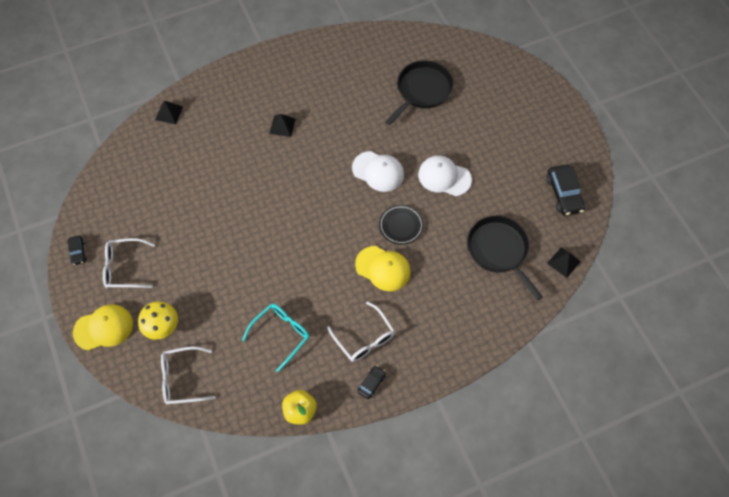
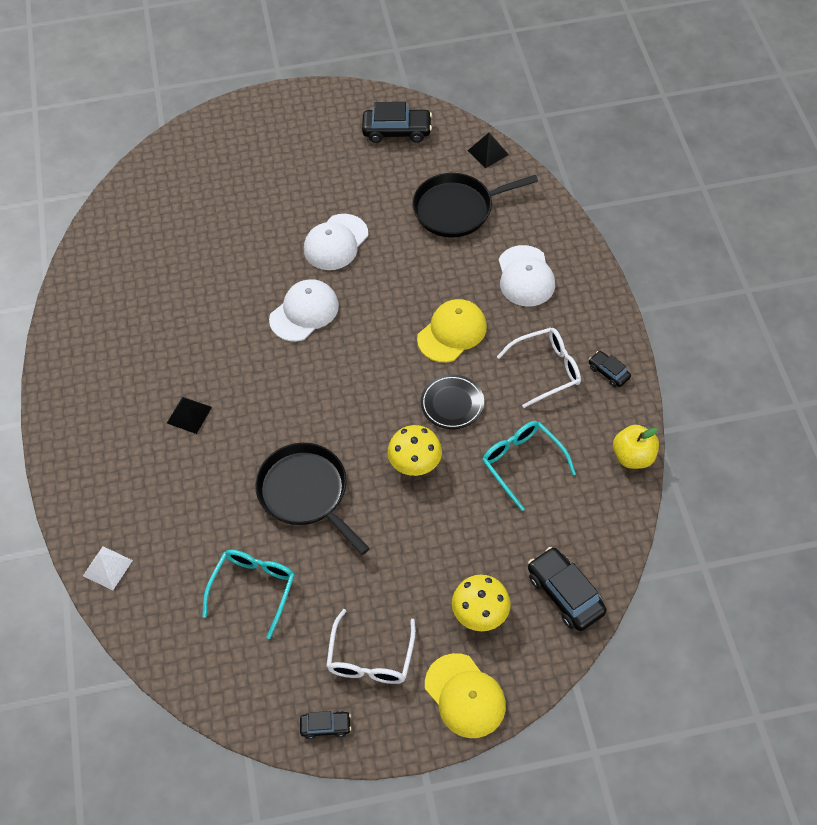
camera: 75 degrees left, 5 degrees down
yellow cap [73,304,133,350] -> yellow cap turned 150 degrees clockwise [425,653,506,738]
black pyramid [155,100,183,124] -> white pyramid [83,546,133,590]
white glasses [161,346,216,405] -> black car [528,547,607,631]
black plate [379,205,424,245] -> black plate moved to [421,374,484,429]
black pan [385,60,454,125] -> black pan moved to [255,443,370,555]
none -> turquoise glasses [202,550,295,639]
none -> yellow mushroom [387,425,442,476]
none -> white cap [499,245,555,307]

